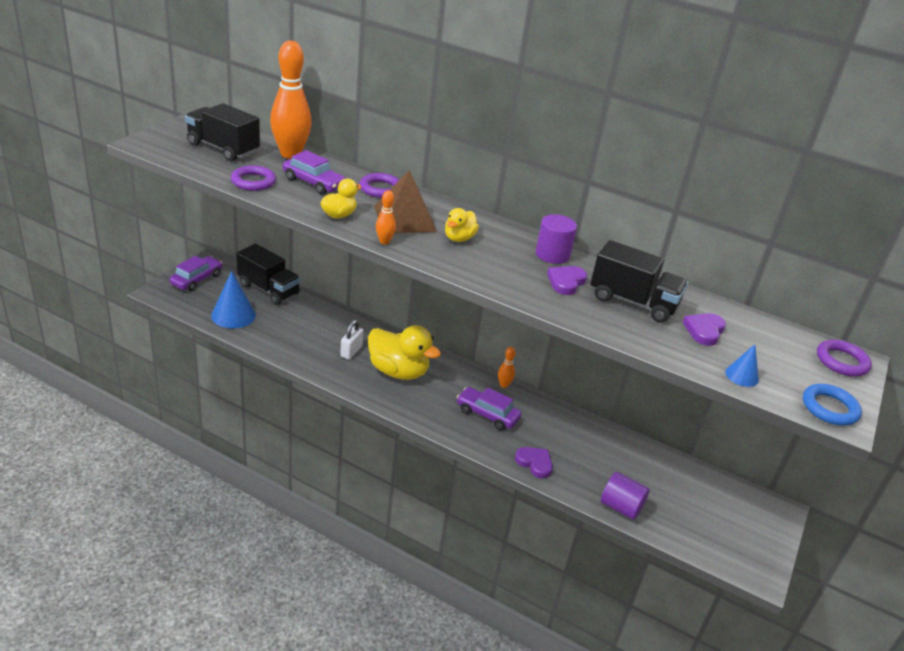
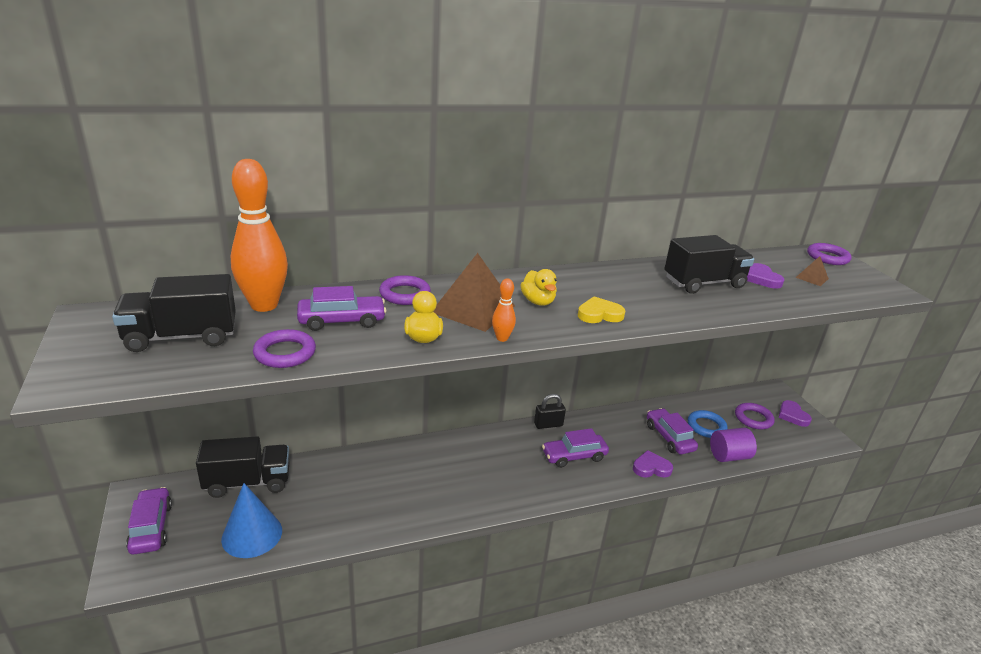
camera: 45 degrees left, 5 degrees down
white padlock [340,320,363,359] -> none
yellow duck [368,325,441,380] -> none
orange bowling pin [498,347,516,388] -> black padlock [534,394,566,429]
purple cylinder [536,214,577,264] -> none
purple heart [547,266,587,295] -> purple heart moved to [779,400,812,427]
blue cone [725,344,759,387] -> none
blue ring [803,384,862,426] -> blue ring moved to [688,410,728,438]
none -> yellow heart [578,296,625,323]
none -> purple car [647,408,698,454]
none -> purple ring [735,403,775,429]
none -> brown pyramid [795,256,829,286]

